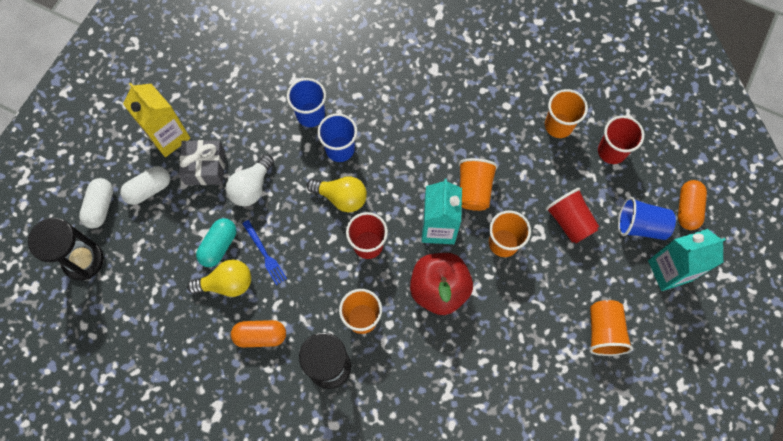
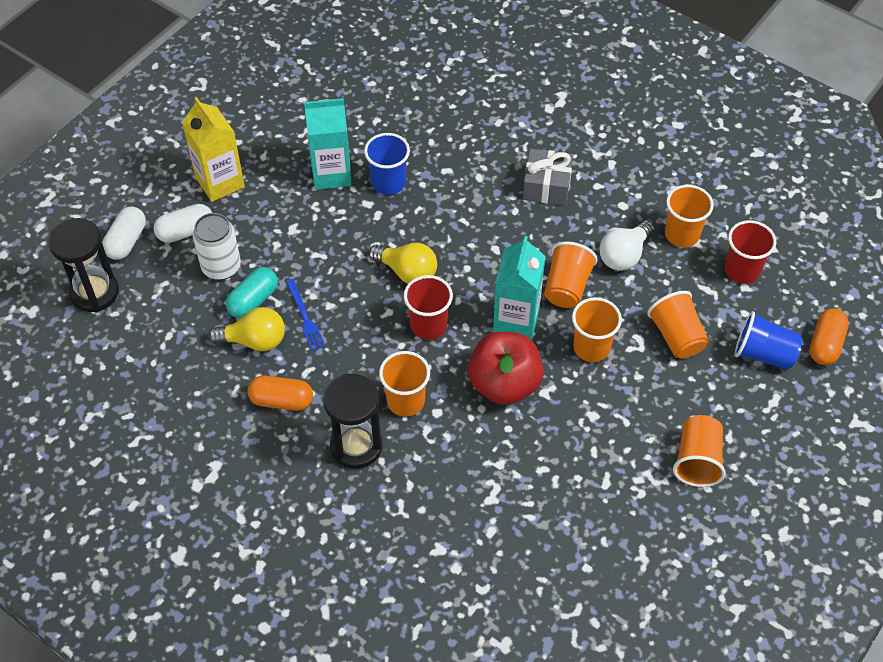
camera: 10 degrees right, 15 degrees down
grey gift [179,140,225,185] -> grey gift moved to [523,149,573,205]
white light bulb [226,154,274,206] -> white light bulb moved to [600,220,654,271]
blue cup [317,113,357,162] -> none
red cup [545,188,599,243] -> orange cup [647,291,709,359]
turquoise carton [648,229,726,291] -> turquoise carton moved to [304,98,352,190]
none -> white can [193,213,241,280]

